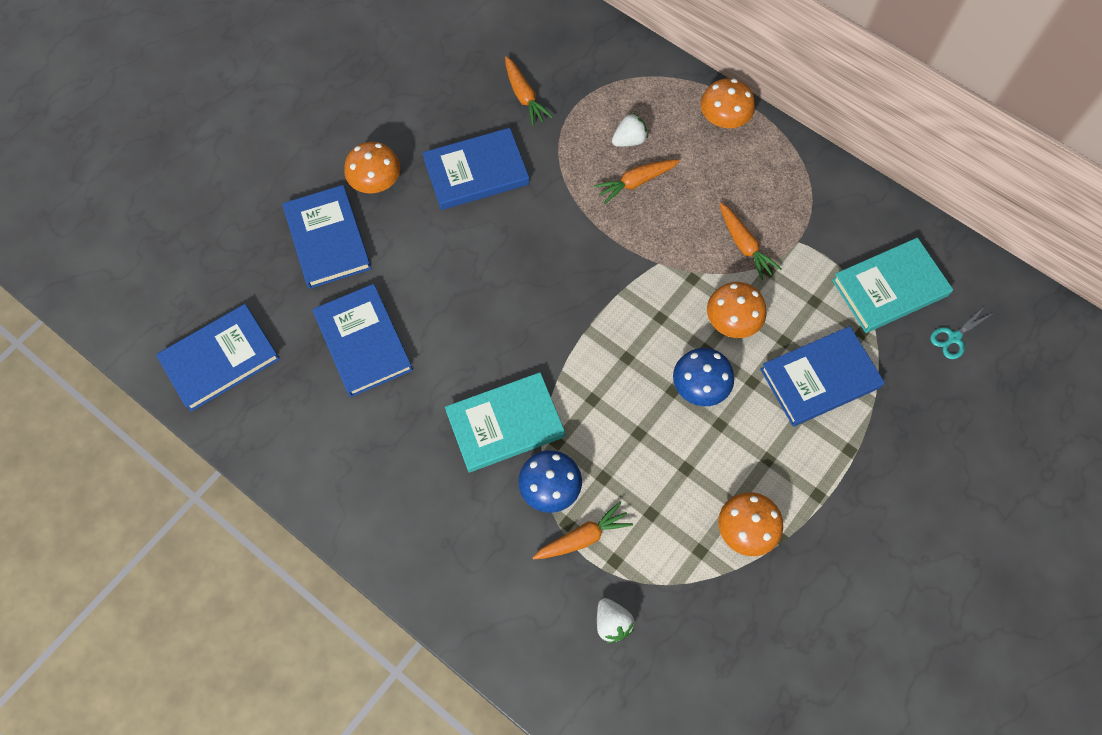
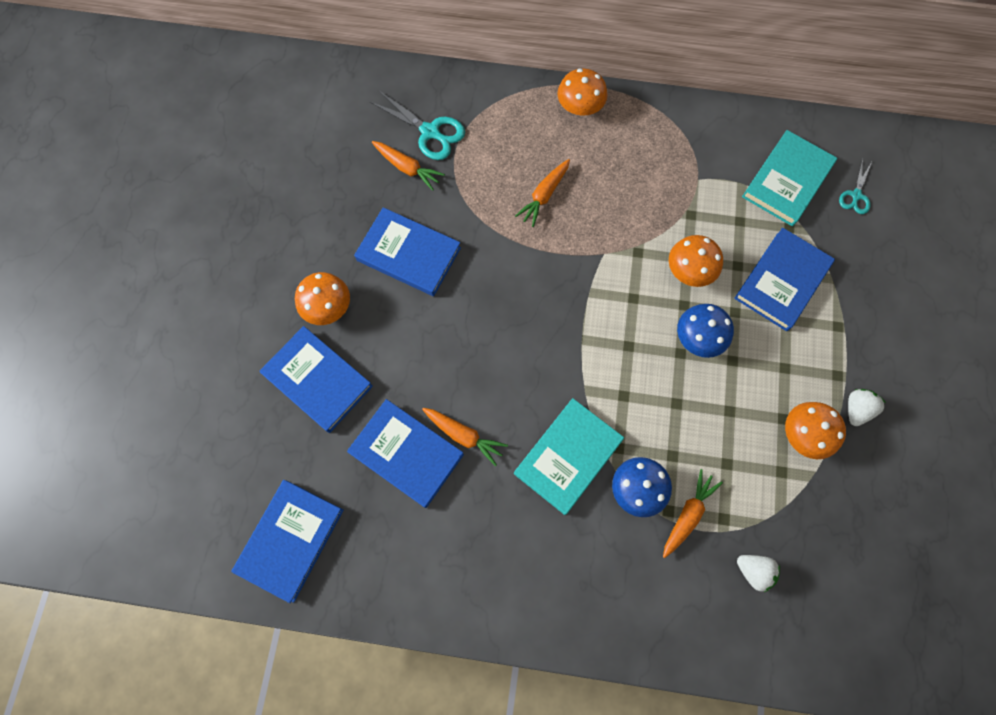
camera: 30 degrees left, 5 degrees up
blue book [422,128,529,210] -> blue book turned 75 degrees clockwise [354,207,461,296]
white strawberry [612,113,648,147] -> white strawberry moved to [848,389,886,426]
orange carrot [720,203,781,280] -> orange carrot moved to [422,408,508,466]
none -> turquoise scissors [370,91,465,160]

